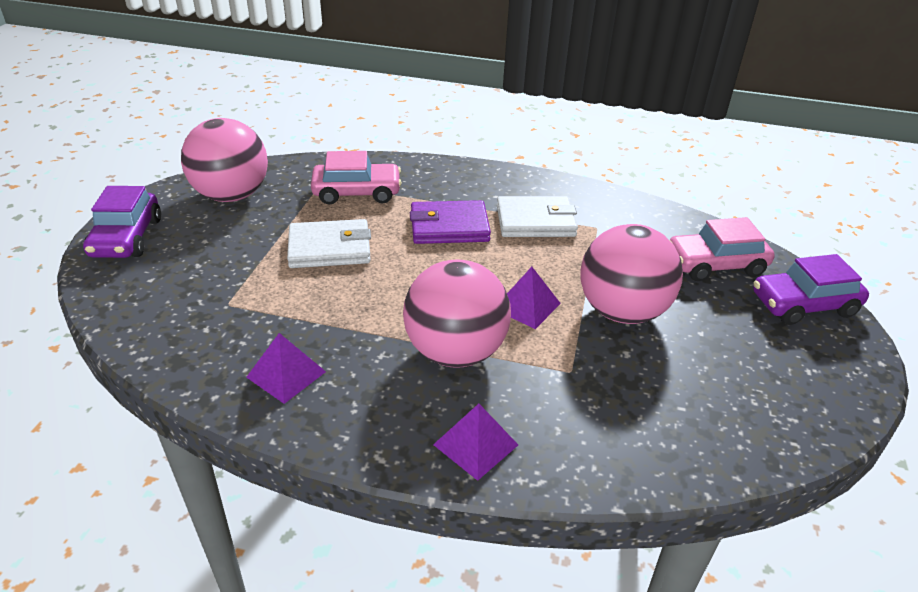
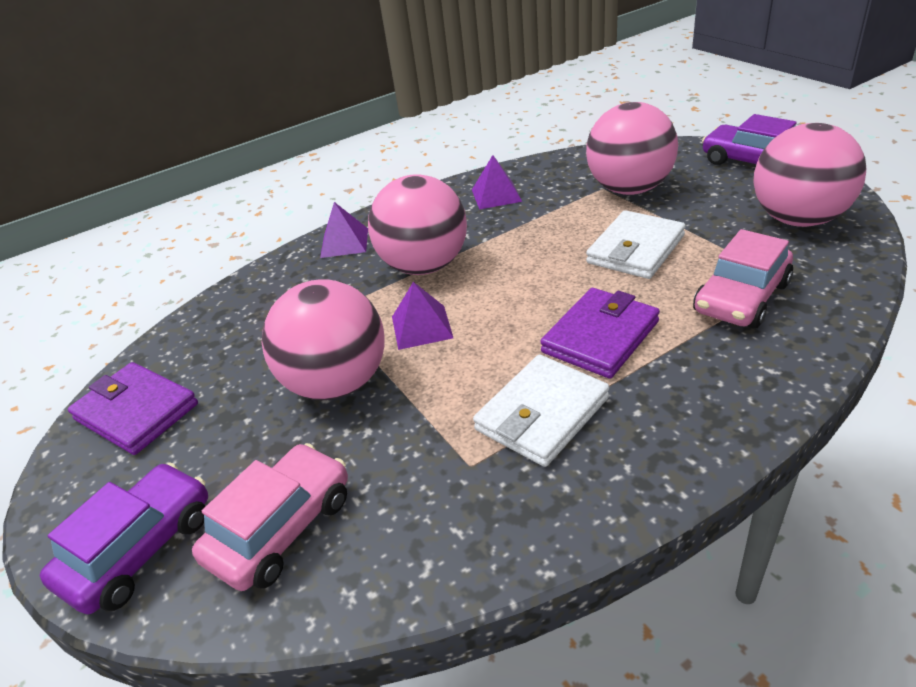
camera: 140 degrees right, 0 degrees up
none -> purple wallet [68,362,198,455]
none -> pink ball [586,102,678,195]

